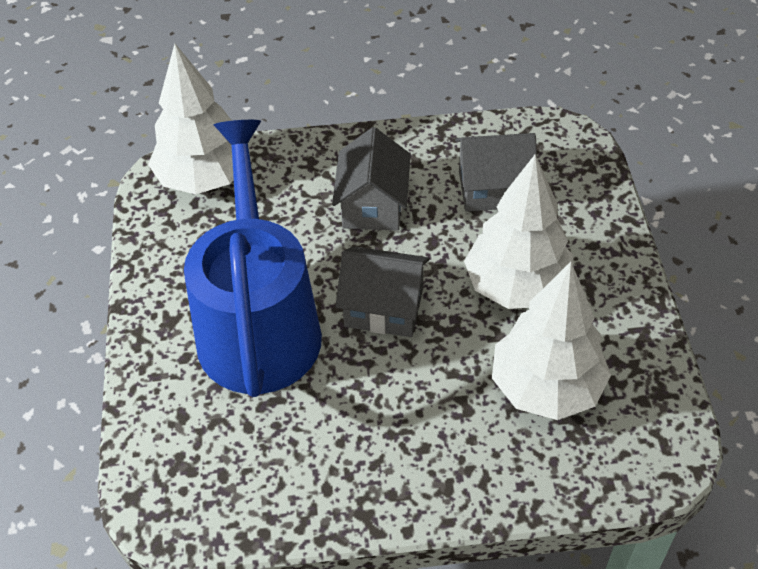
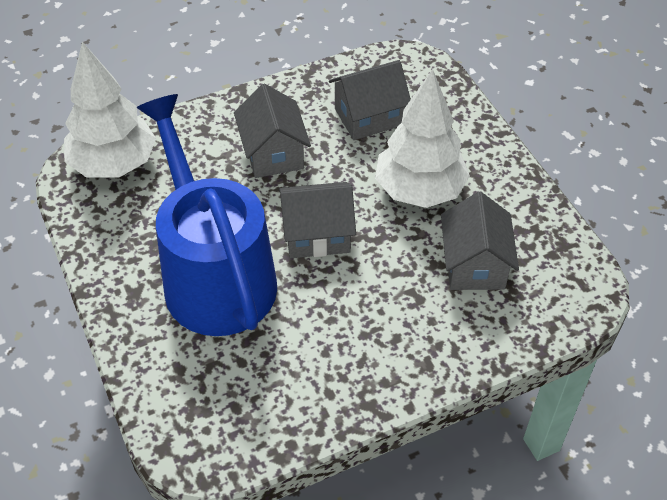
camera: 20 degrees left, 0 degrees up
white tree [492,262,611,420] -> grey house [441,192,519,290]

